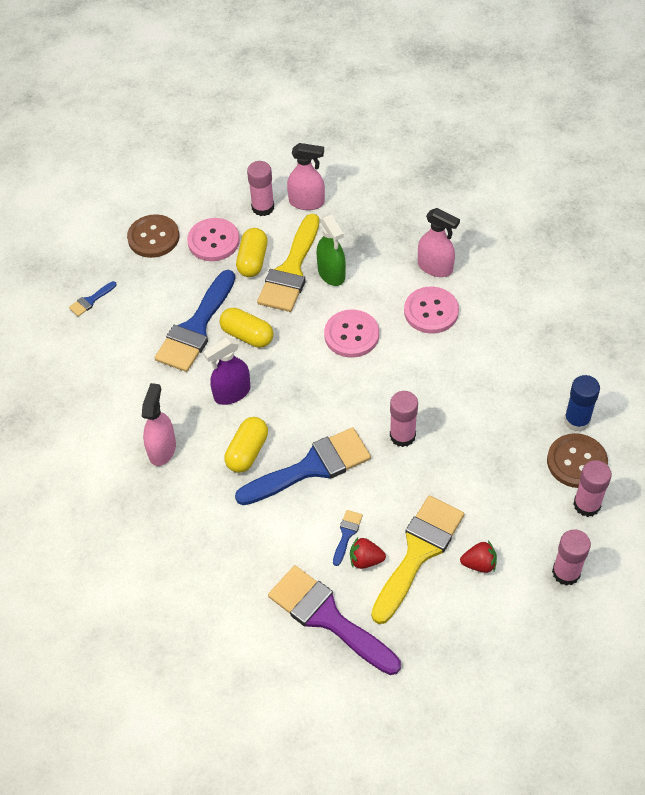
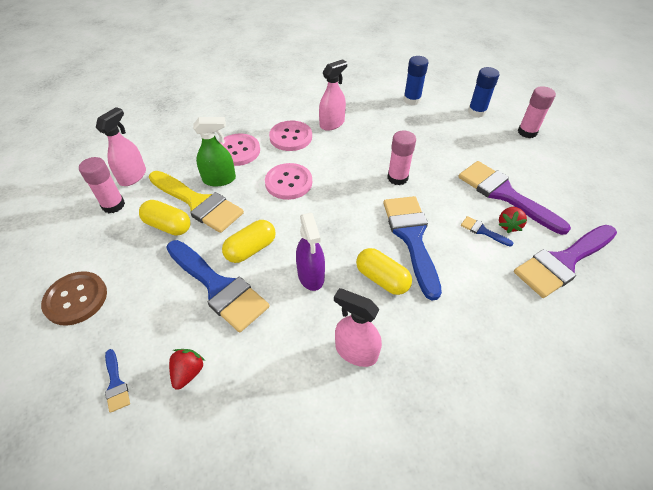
camera: 75 degrees left, 5 degrees down
pink button [187,218,240,261] -> pink button moved to [219,134,260,166]
yellow brush [371,496,464,624] -> purple brush [459,161,571,235]
pink spray bottle [418,208,460,277] -> pink spray bottle moved to [319,59,347,131]
red strawberry [460,541,497,573] -> red strawberry moved to [169,349,205,390]
brown button [547,433,608,488] -> none
pink glue stick [573,460,612,517] -> blue glue stick [468,67,499,117]

